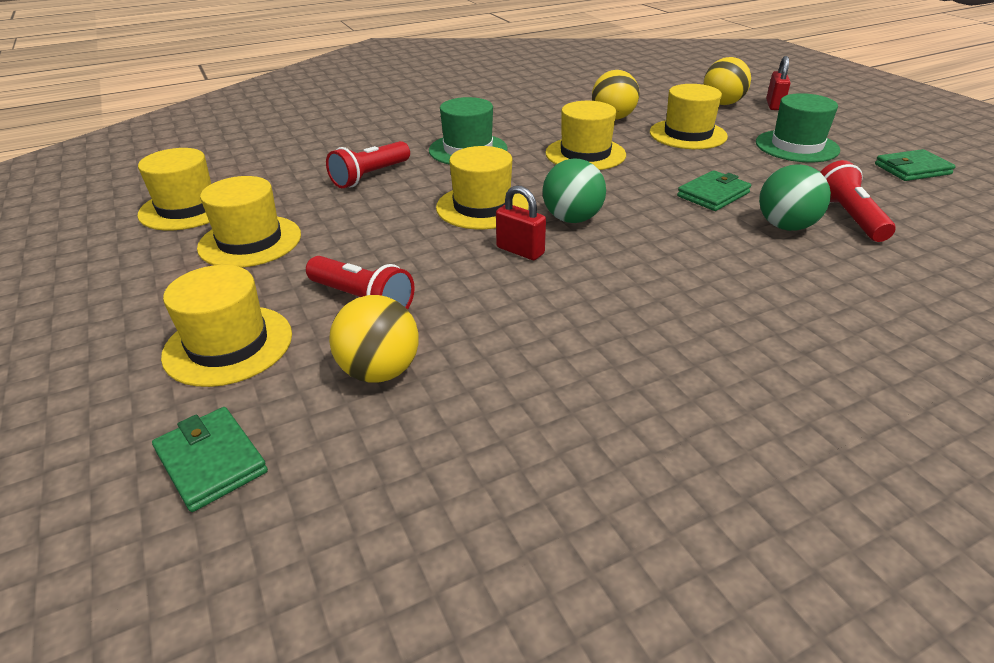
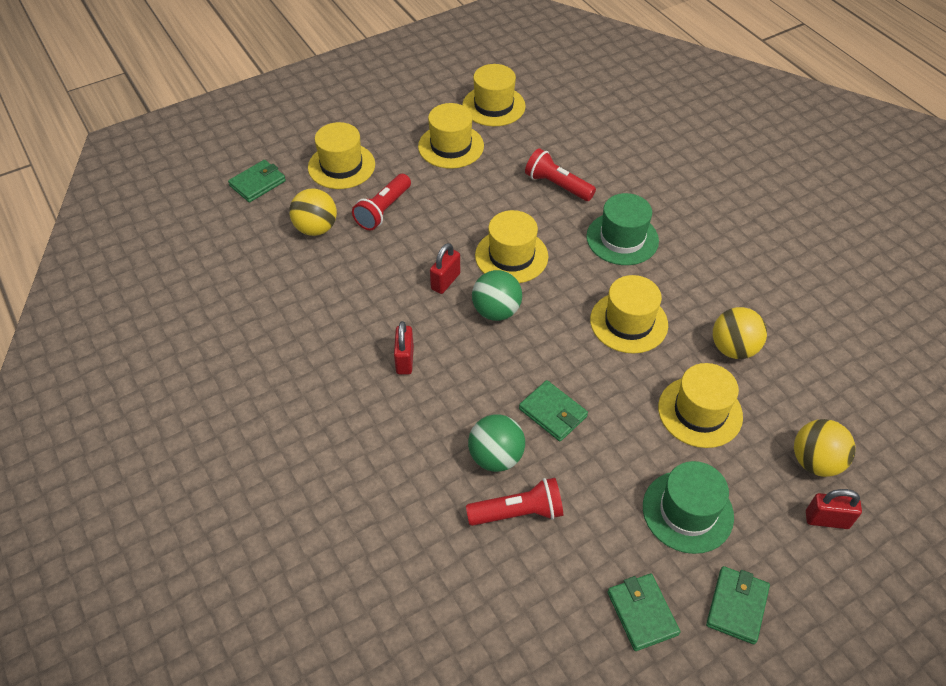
camera: 85 degrees right, 15 degrees up
none -> red padlock [394,321,414,375]
none -> green wallet [706,566,770,644]

